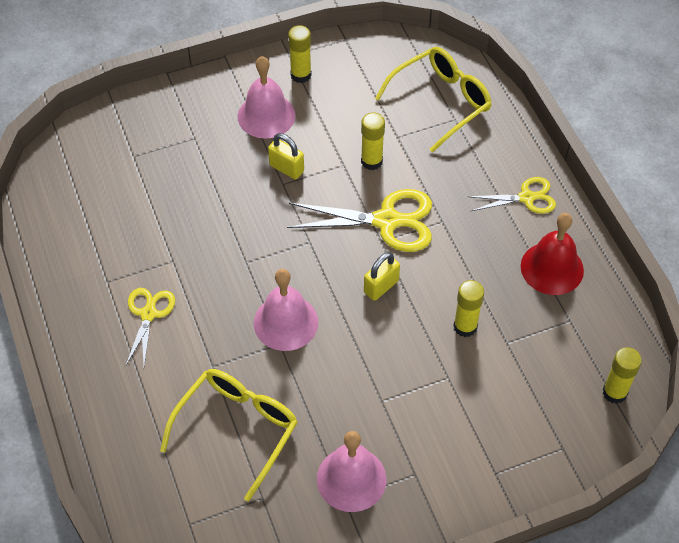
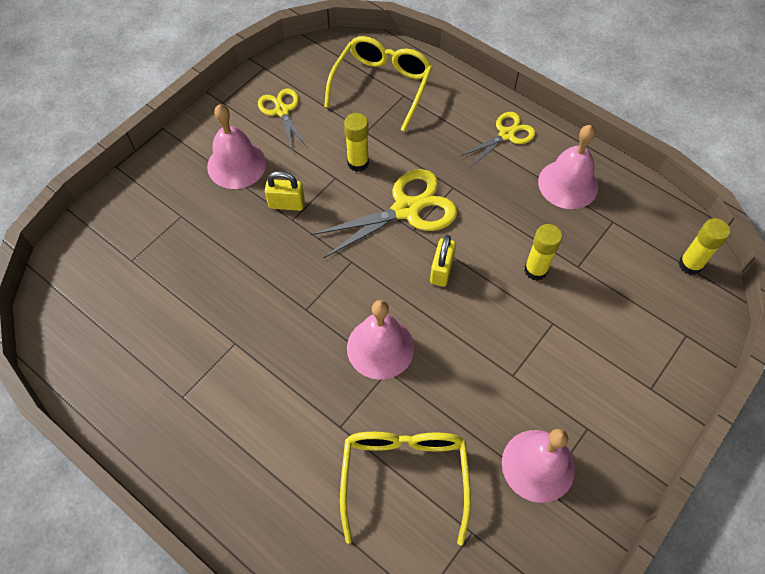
camera: 30 degrees left, 5 degrees up
yellow scissors [125,288,175,367] -> yellow scissors moved to [258,89,308,149]
yellow glue stick [288,25,311,83] -> none
red bell [521,213,584,295] -> pink bell [538,125,598,209]

